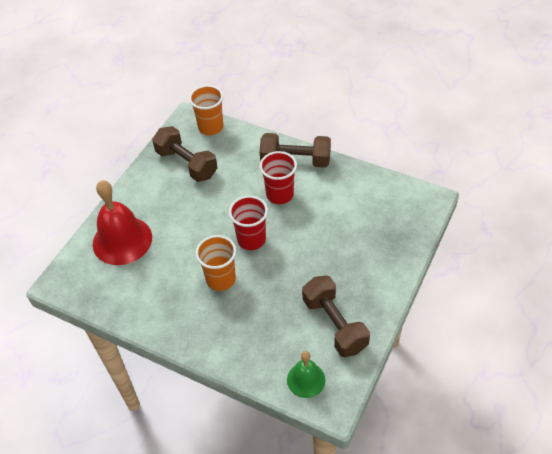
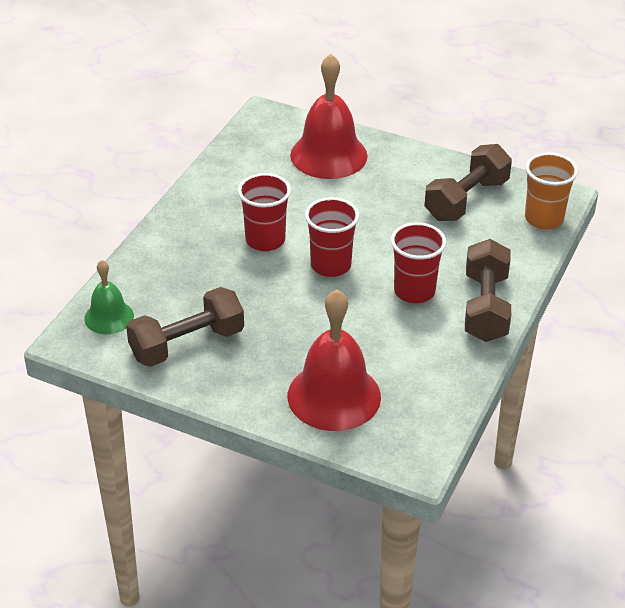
camera: 85 degrees right, 10 degrees down
orange cup [195,235,236,291] -> red cup [238,173,291,251]
none -> red bell [288,289,381,431]

